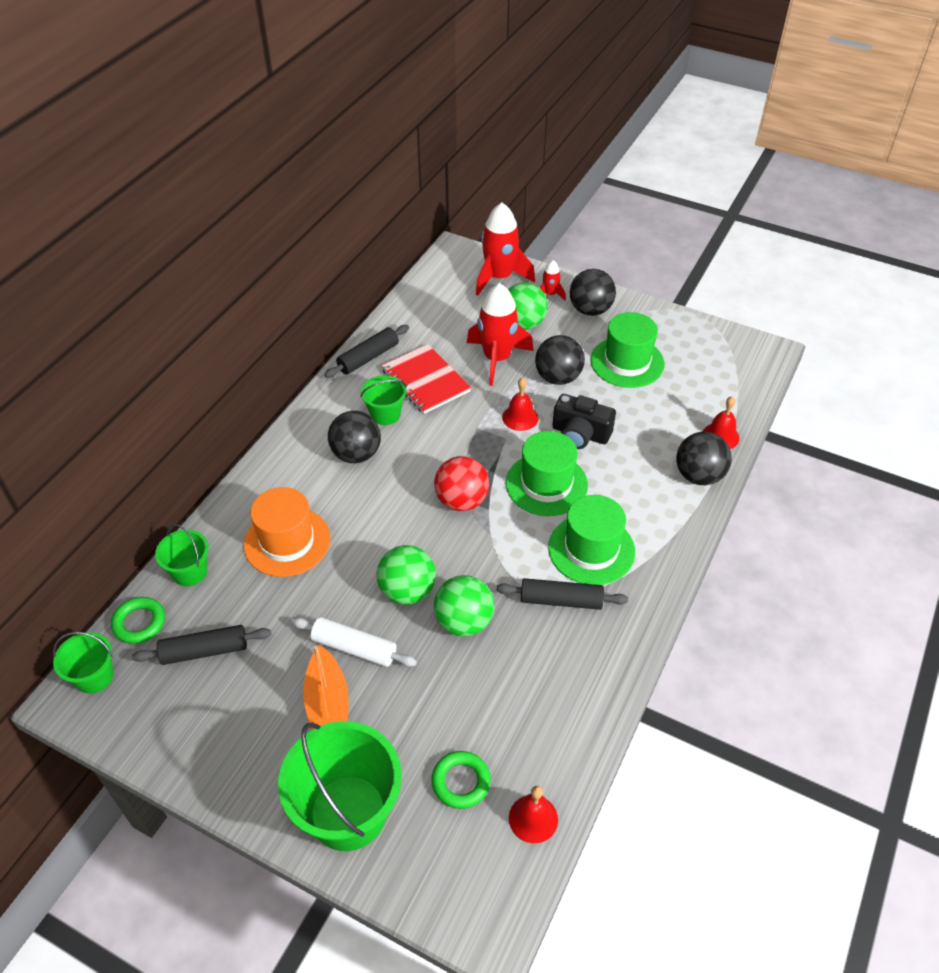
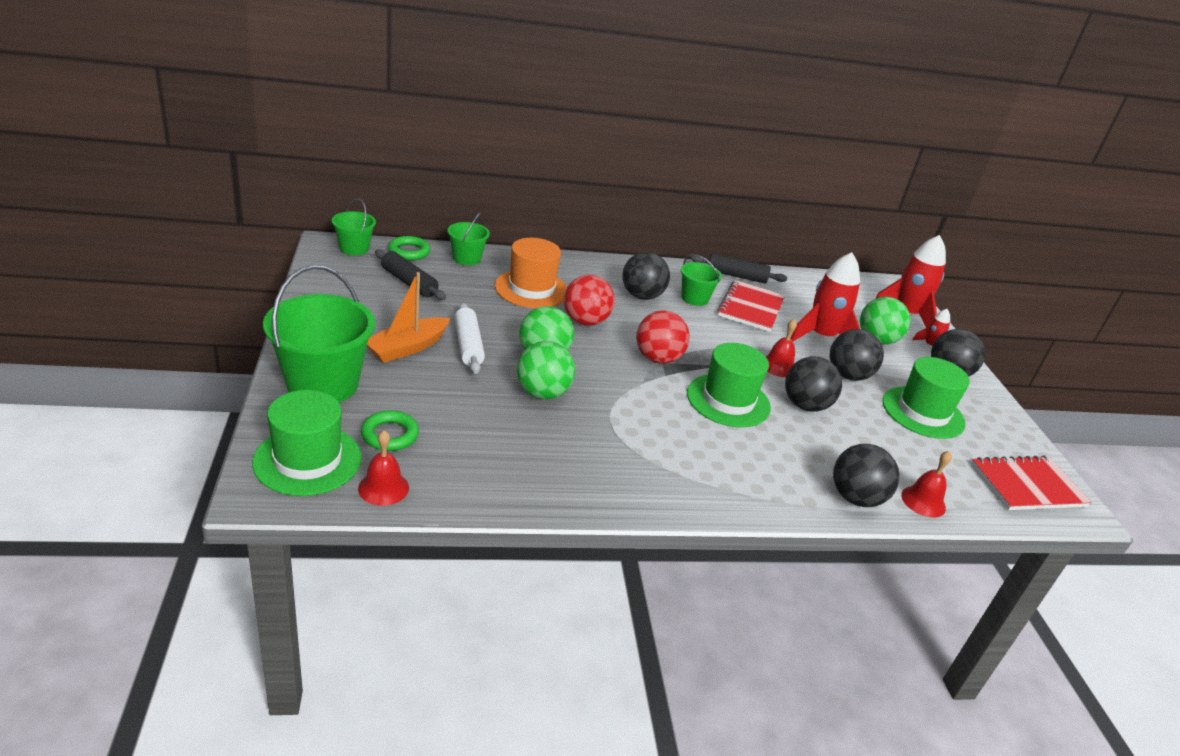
camera: 50 degrees right, 15 degrees down
black rolling pin [497,578,628,610] -> none
green hat [548,495,635,585] -> green hat moved to [252,390,362,496]
black camera [552,394,616,449] -> black ball [785,356,842,412]
none -> red ball [564,275,615,326]
none -> red notebook [971,455,1092,510]

